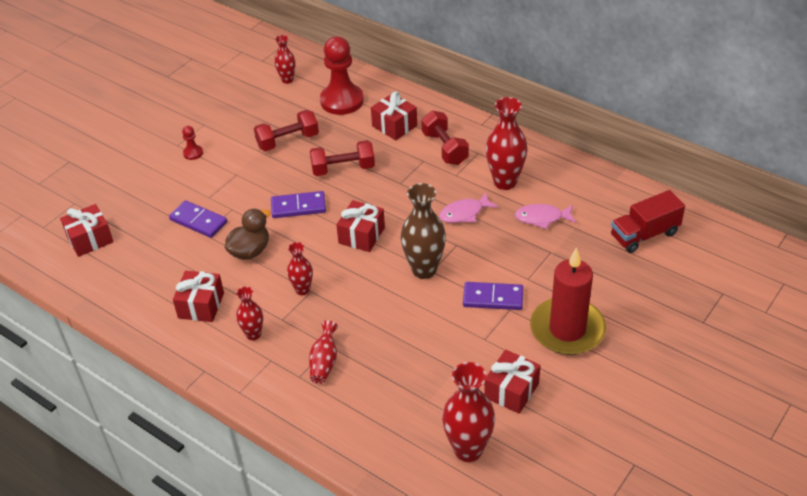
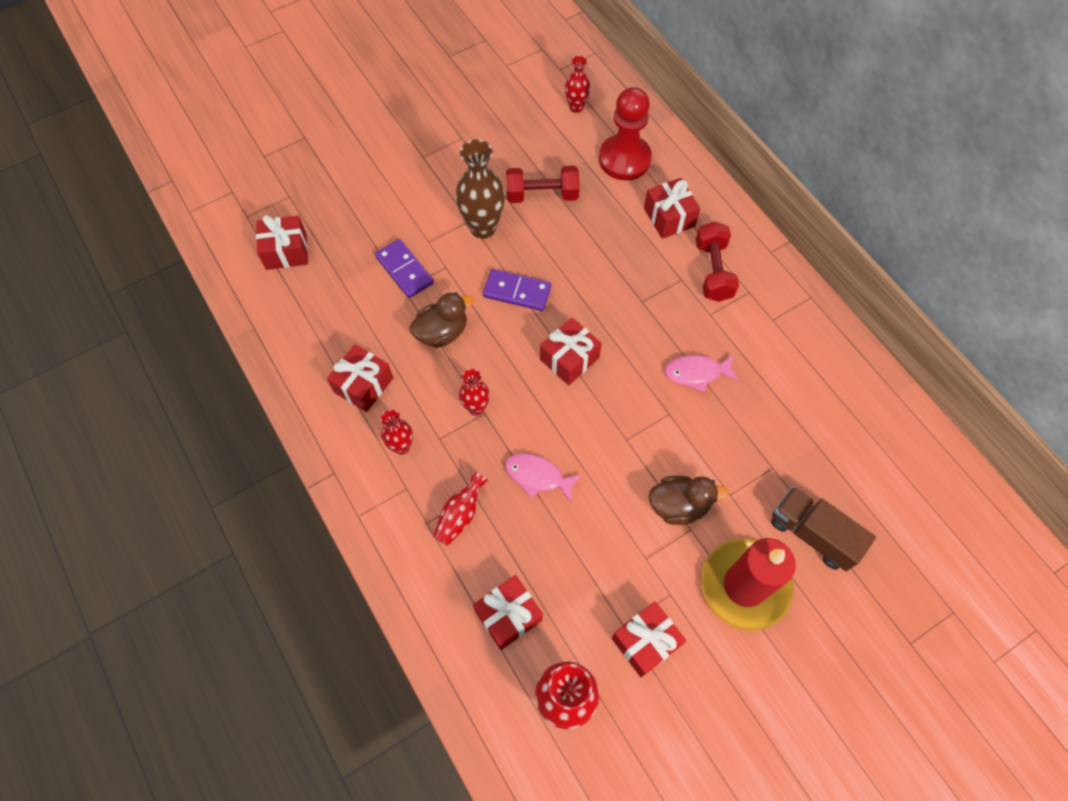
camera: 20 degrees right, 20 degrees up
red pawn [182,126,203,160] -> none
red dumbbell [310,140,375,176] -> none
brown vase [401,183,446,279] -> brown vase moved to [456,139,505,239]
purple domino [463,282,523,310] -> brown duck [649,476,729,525]
red vase [486,97,528,190] -> none
pink fish [515,204,576,229] -> pink fish moved to [505,453,582,503]
red truck [611,190,685,253] -> none
none -> red gift [473,575,543,650]
none -> brown truck [771,486,876,571]

